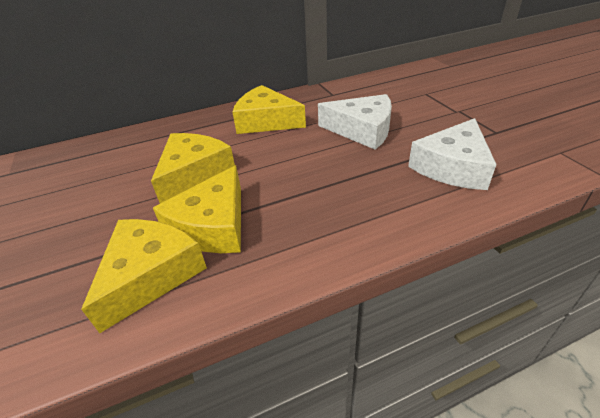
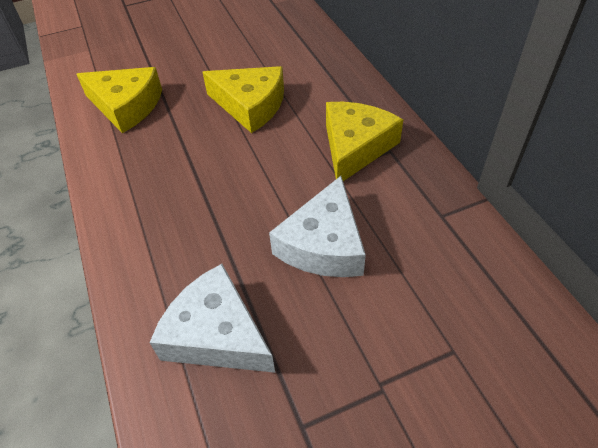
camera: 90 degrees right, 10 degrees up
yellow cheese [153,165,241,253] -> none

